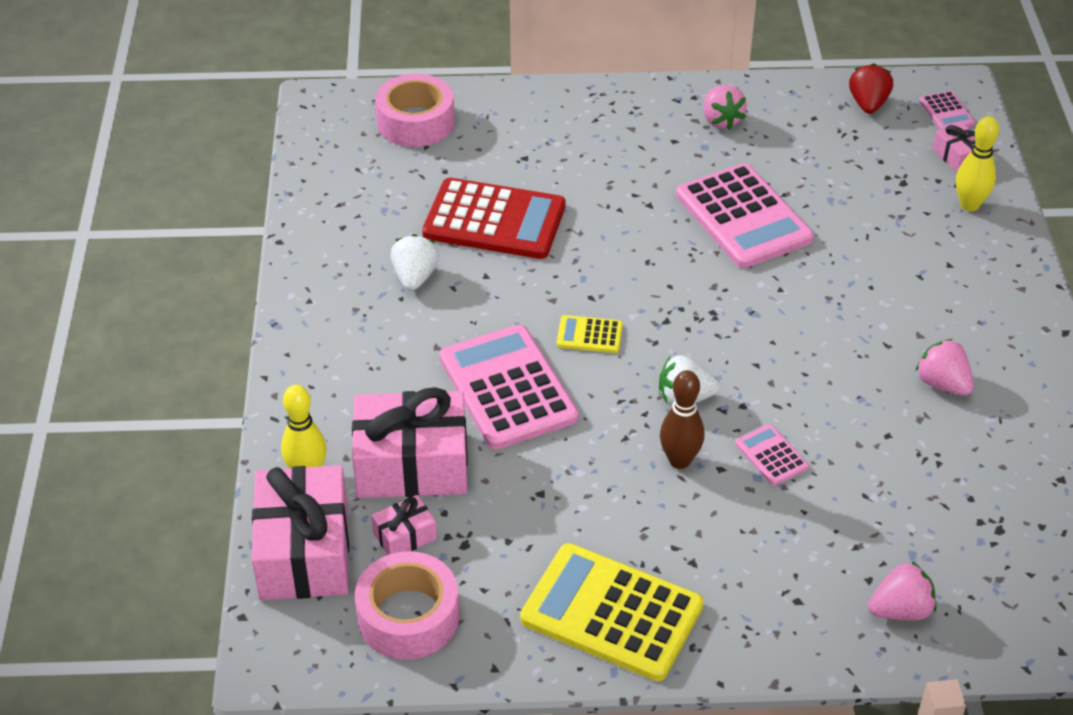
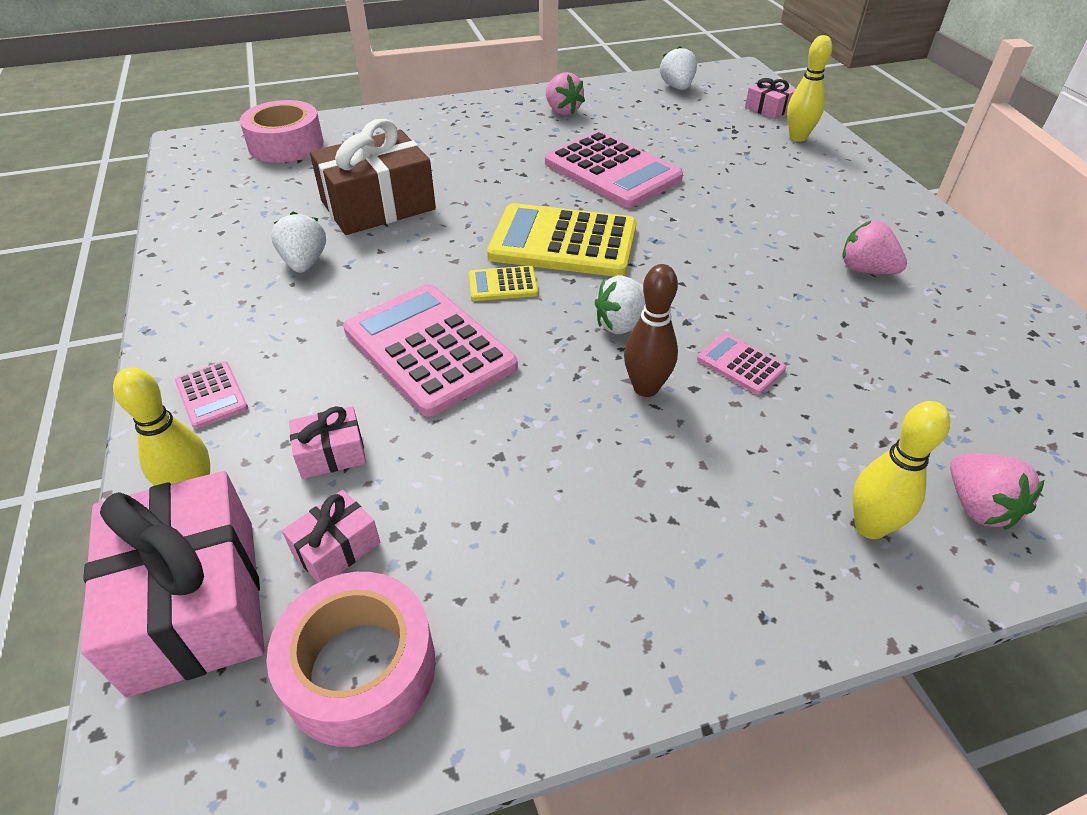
camera: 15 degrees left, 0 degrees up
pink gift [352,387,468,498] -> pink gift [289,406,366,479], size x0.46
red calculator [422,178,566,259] -> brown gift [310,119,436,235]
yellow calculator [520,543,704,681] -> yellow calculator moved to [487,203,637,276]
red strawberry [849,63,893,114] -> white strawberry [660,46,697,90]
pink strawberry [868,562,936,620] -> pink strawberry turned 105 degrees clockwise [950,454,1044,530]
pink calculator [919,91,975,130] -> pink calculator moved to [175,361,248,429]
none -> yellow bowling pin [852,401,950,539]

